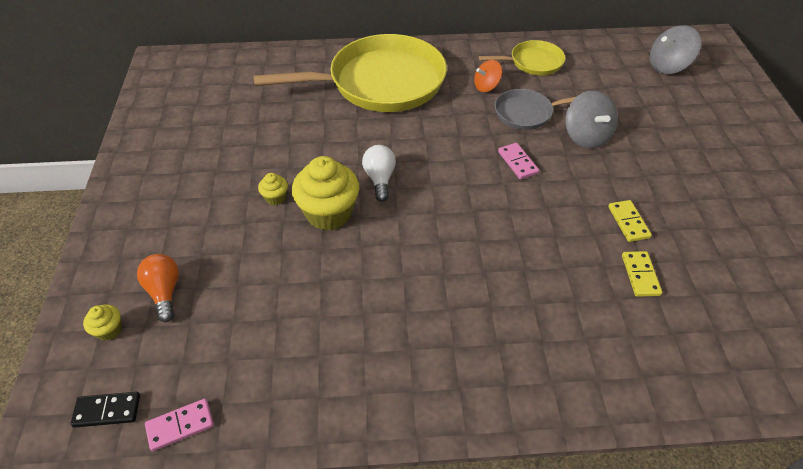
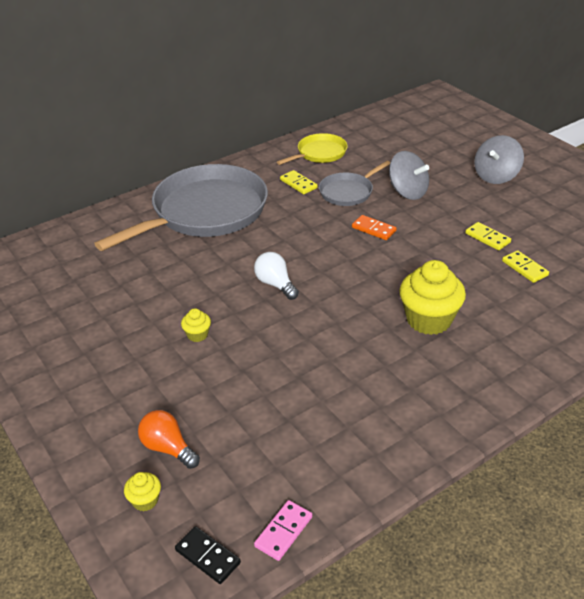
camera: 30 degrees left, 10 degrees down
black domino [71,392,140,428] -> black domino turned 75 degrees clockwise [175,526,241,584]
yellow pan [253,34,447,112] -> grey pan [94,164,268,251]
yellow cupcake [292,156,360,231] -> yellow cupcake moved to [399,260,466,335]
orange spinning top [474,60,502,92] -> yellow domino [280,170,318,194]
pink domino [498,143,539,179] -> orange domino [352,215,397,240]
grey spinning top [650,25,701,74] -> grey spinning top moved to [474,135,524,184]

